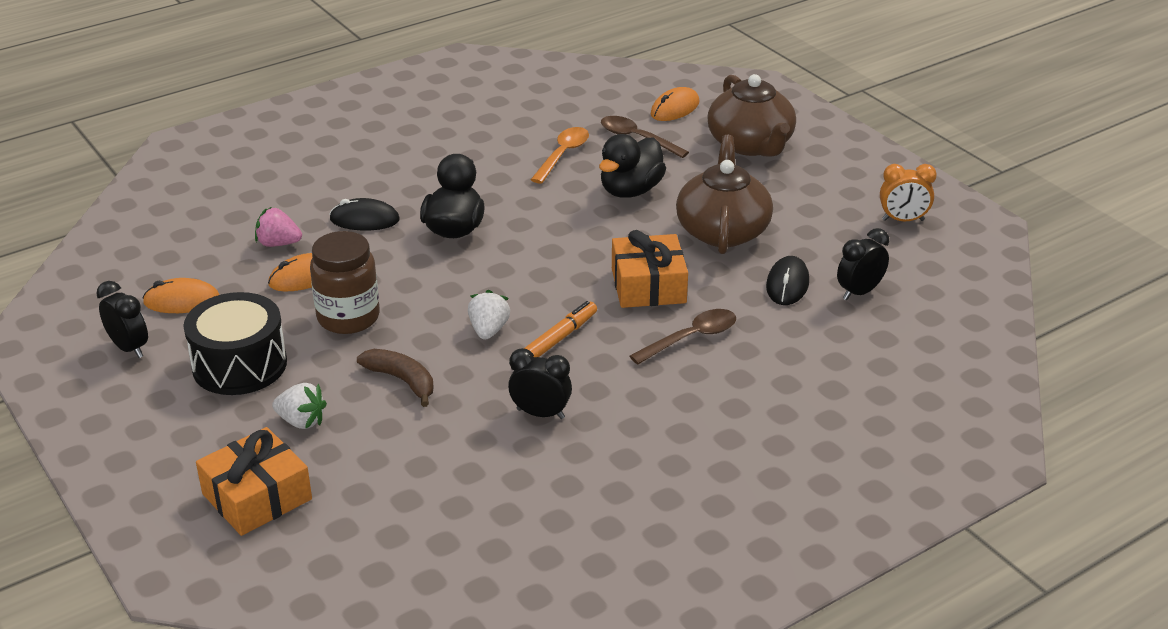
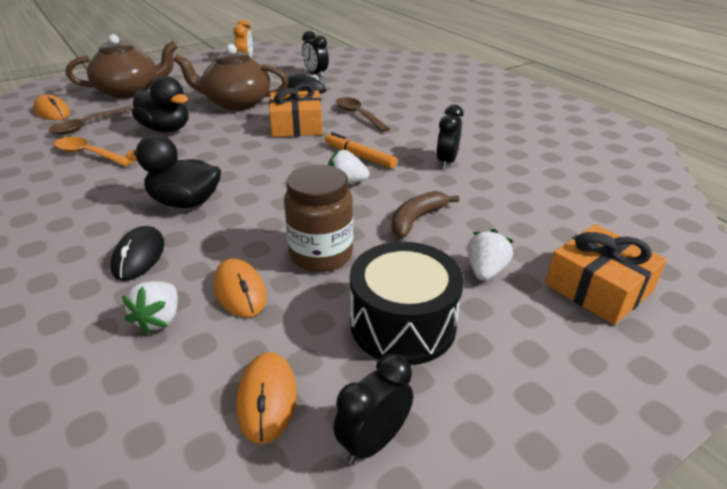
camera: 90 degrees left, 0 degrees up
pink strawberry [255,207,302,247] -> white strawberry [122,281,178,335]

